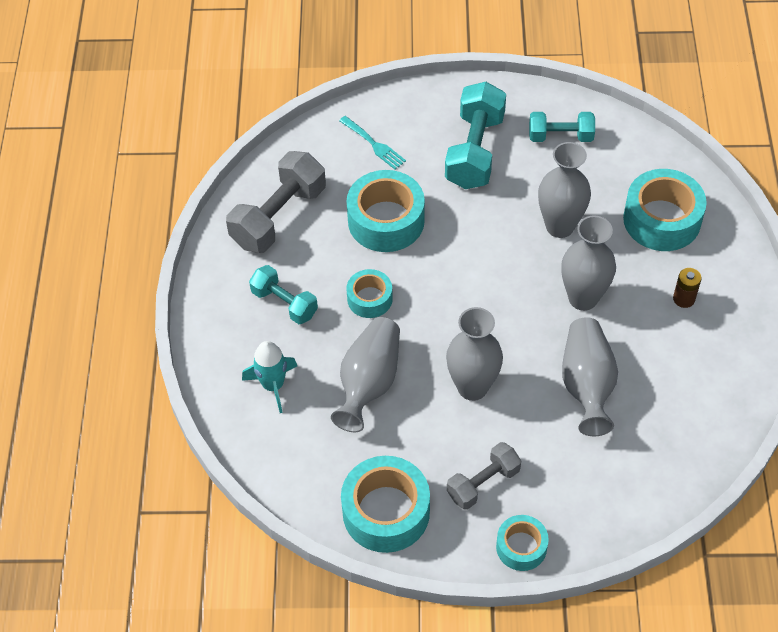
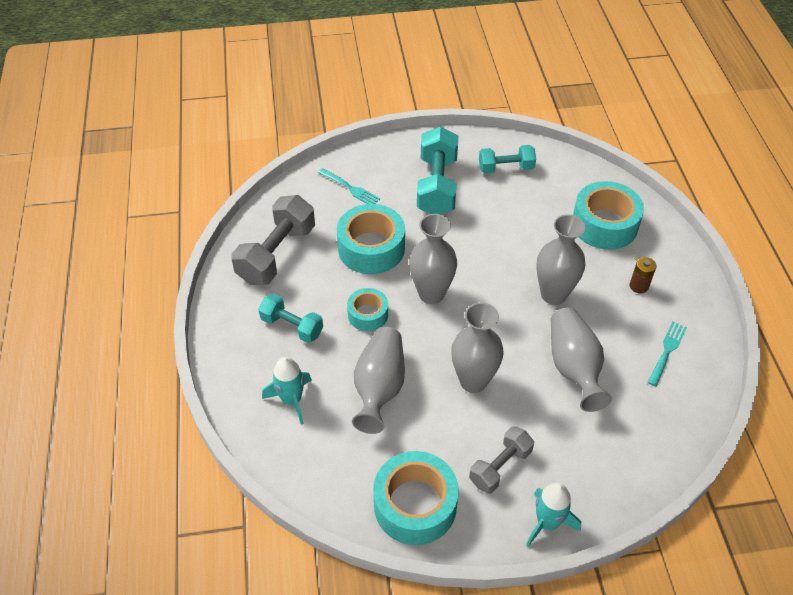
camera: 10 degrees left, 5 degrees down
turquoise tape [496,515,549,571] -> turquoise rocket [526,483,581,547]
grey vase [538,142,591,238] -> grey vase moved to [409,214,457,304]
none -> turquoise fork [647,322,687,387]

